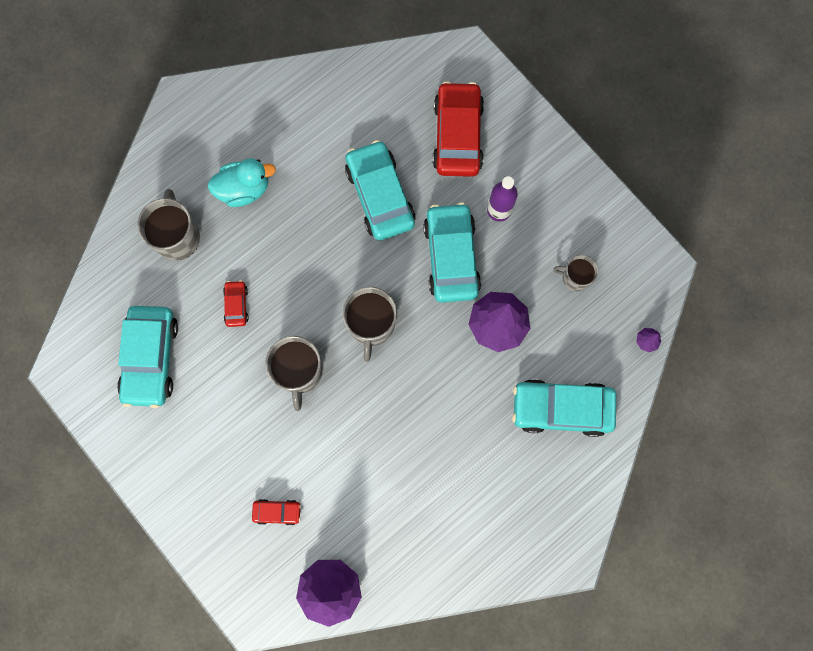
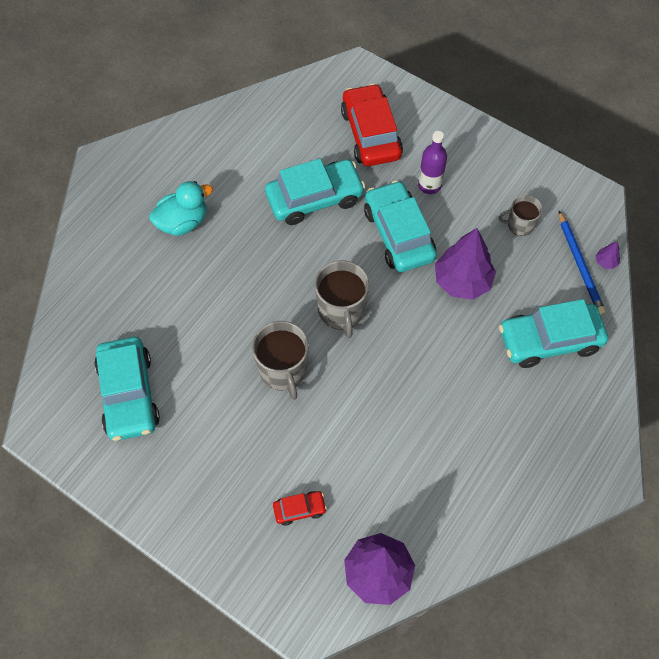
camera: 15 degrees left, 15 degrees down
grey mug [137,189,200,260] -> none
red car [223,280,249,327] -> none
turquoise car [345,140,415,241] -> turquoise car turned 105 degrees clockwise [265,159,365,225]
none -> blue pencil [559,211,605,314]

